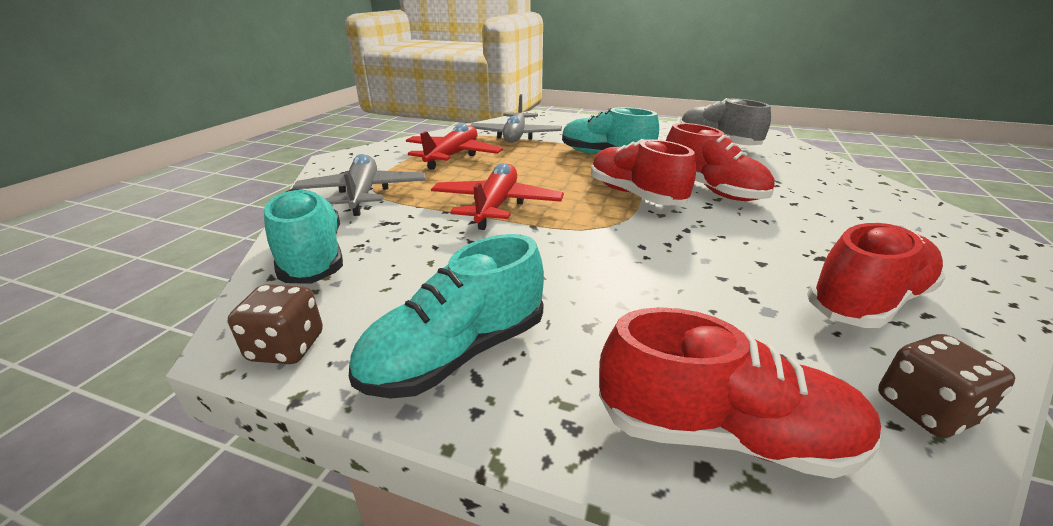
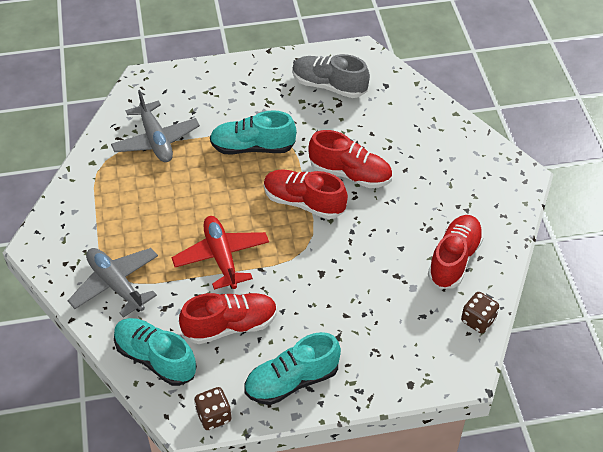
camera: 30 degrees left, 20 degrees up
turquoise shoe [349,234,544,399] -> turquoise shoe turned 45 degrees clockwise [244,332,341,405]
red plane [406,124,503,170] -> none
red shoe [599,307,881,479] -> red shoe moved to [179,293,277,344]

